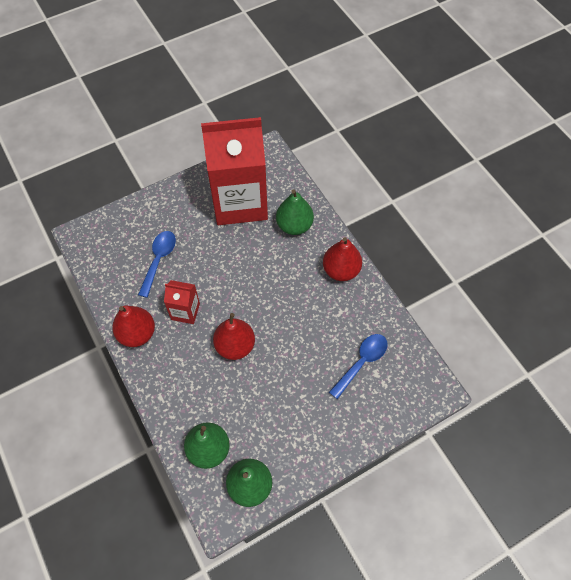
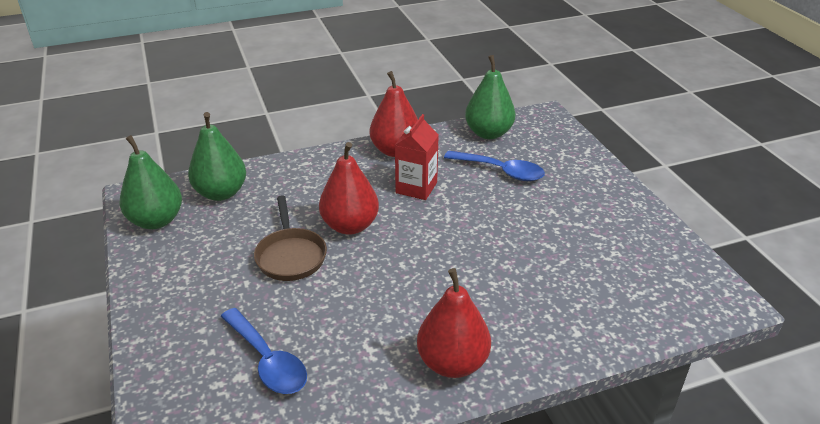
camera: 100 degrees right, 25 degrees down
red carton [201,117,268,225] -> none
green pear [276,189,314,235] -> green pear moved to [465,55,516,139]
none -> brown pan [254,195,327,281]

